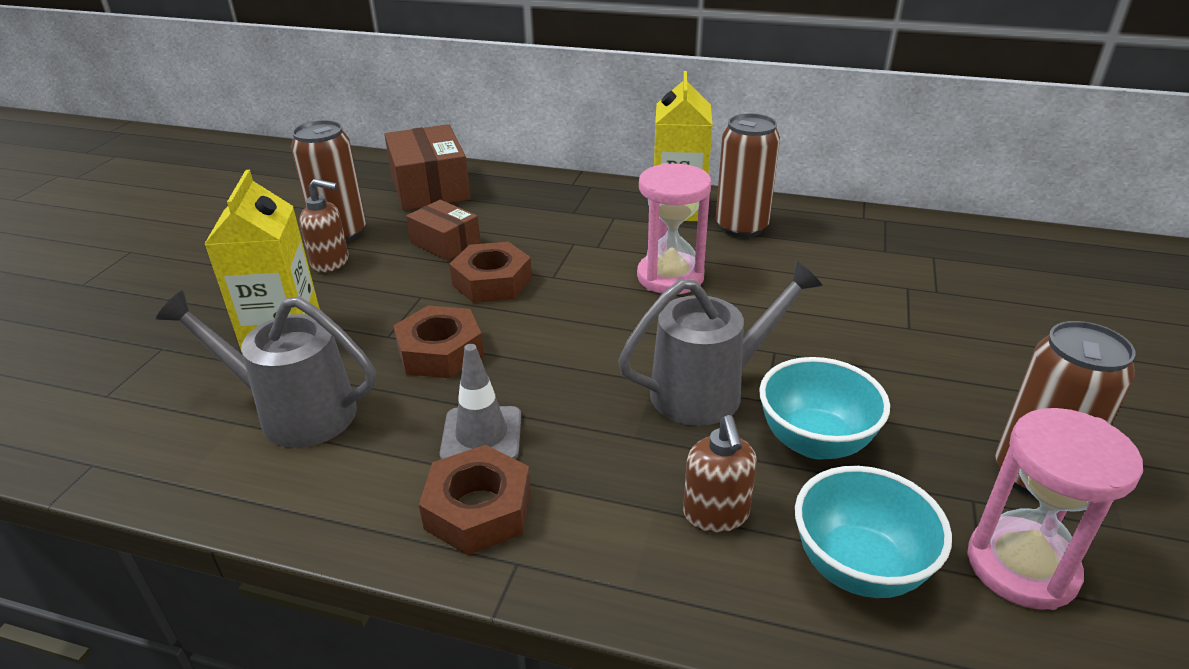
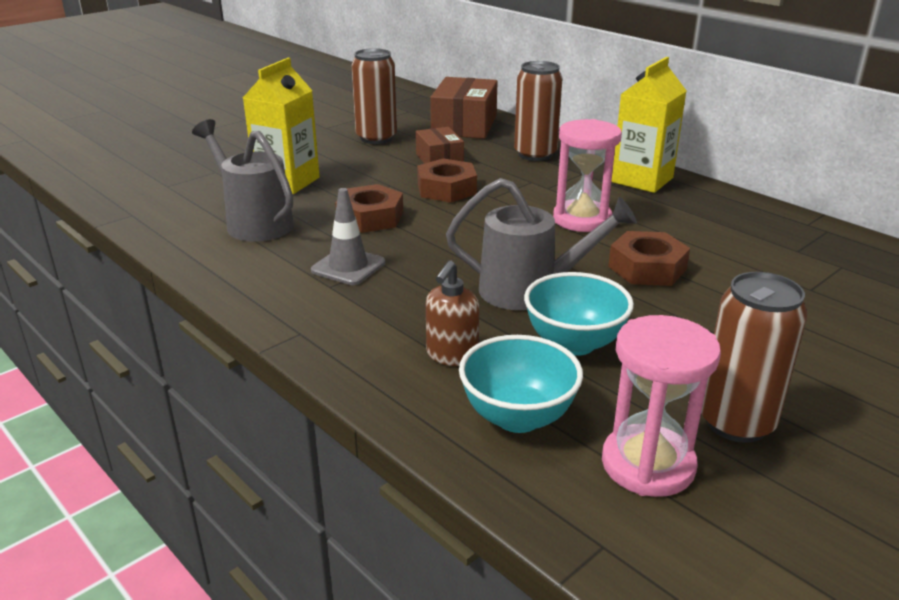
camera: 30 degrees right, 5 degrees down
brown soap dispenser [300,179,349,273] -> none
brown nut [419,445,531,555] -> brown nut moved to [608,231,690,286]
brown can [716,113,780,238] -> brown can moved to [514,61,562,161]

